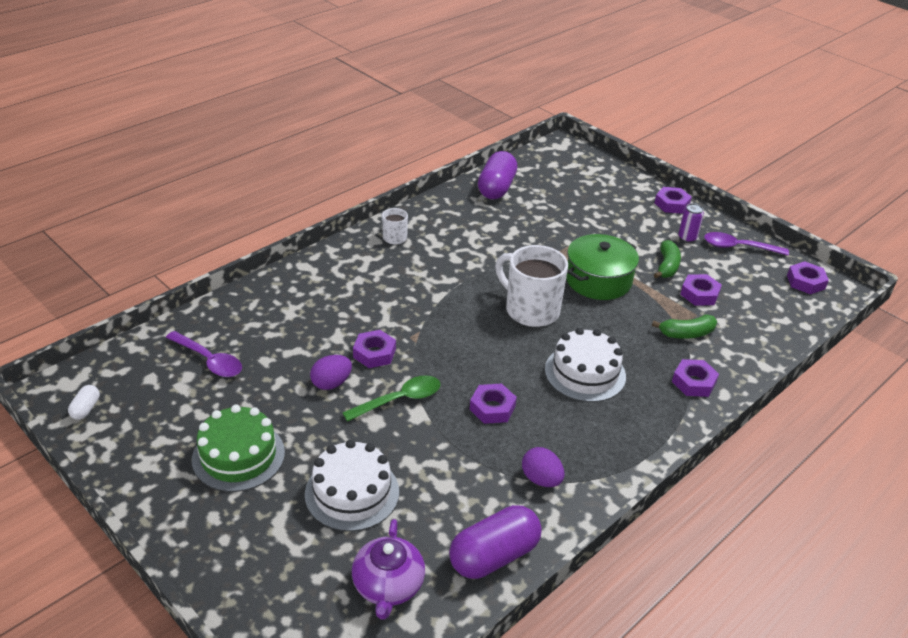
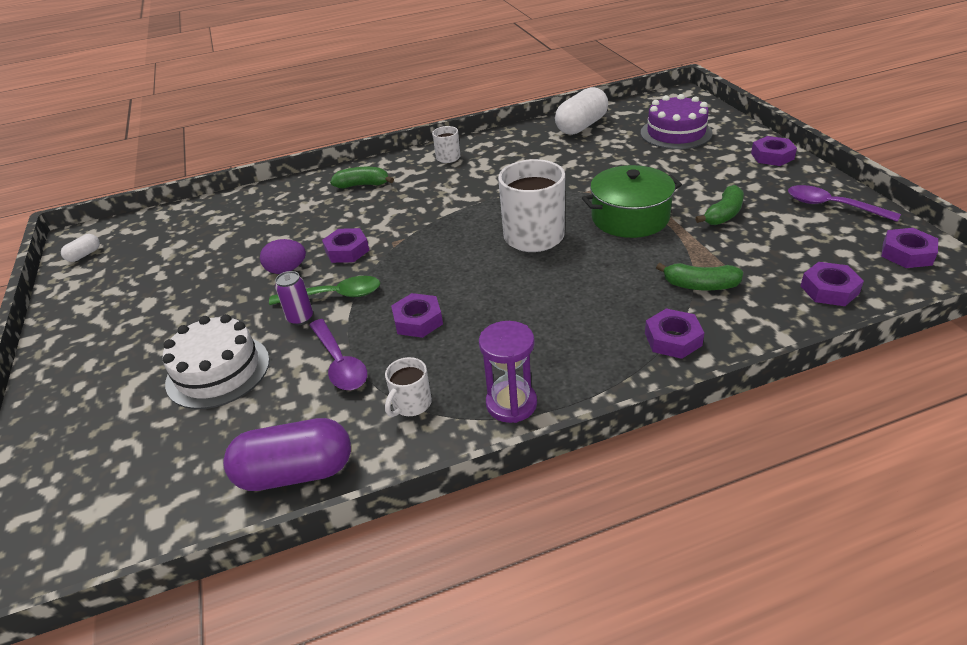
camera: 30 degrees right, 0 degrees up
purple spoon [166,331,242,377] -> purple spoon moved to [309,319,367,390]
green cake [192,405,285,492] -> none
purple teapot [352,519,425,620] -> none
purple capsule [478,151,517,199] -> white capsule [555,87,608,135]
purple egg [522,447,565,487] -> white mug [385,357,432,417]
white cake [545,328,626,402] -> none
purple can [678,203,704,243] -> purple can moved to [275,271,313,326]
purple nut [680,274,722,305] -> purple nut moved to [800,262,864,306]
none -> green banana [330,167,394,188]
none -> purple hourglass [479,321,537,423]
none -> purple cake [641,94,713,149]

